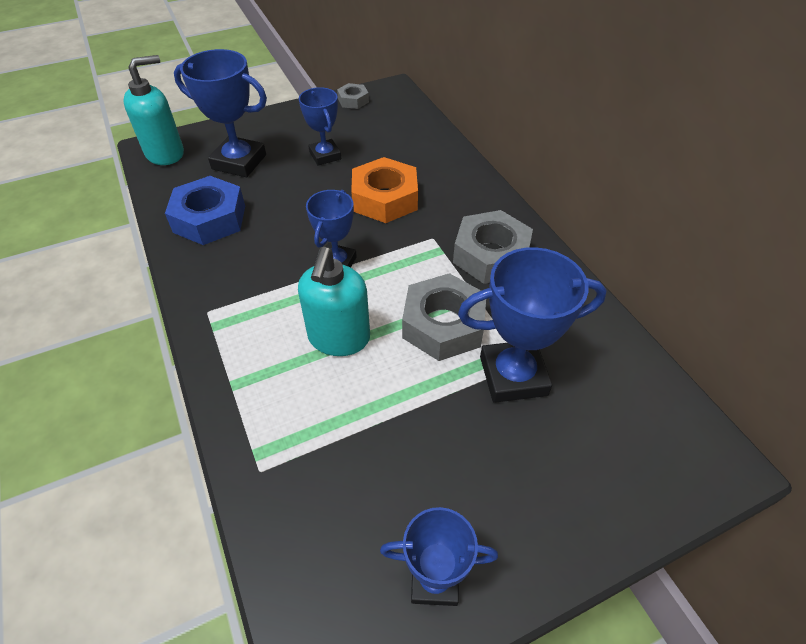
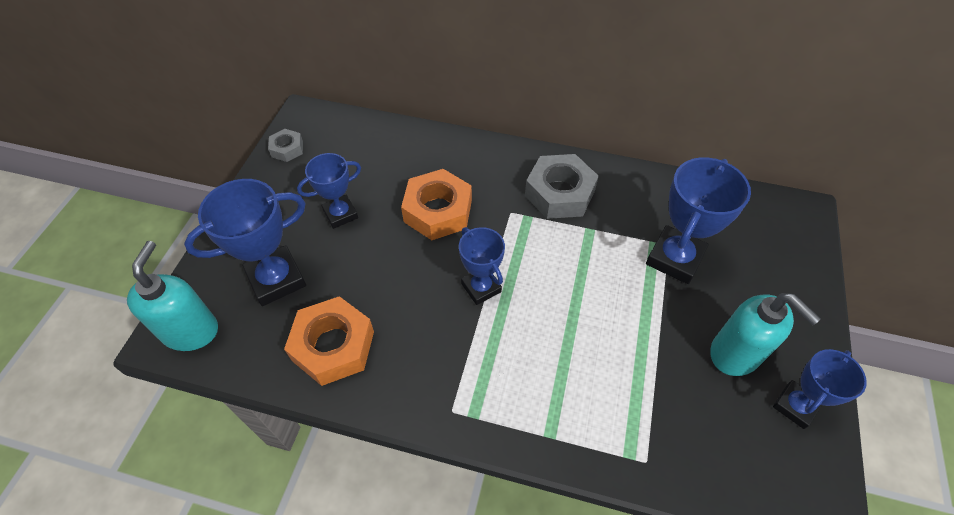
camera: 50 degrees left, 5 degrees up
blue nut [165,176,245,245] -> orange nut [284,296,374,386]
turquoise soap dispenser [298,247,370,356] -> turquoise soap dispenser moved to [710,293,821,376]
blue trophy [299,87,341,165] -> blue trophy turned 45 degrees counterclockwise [297,153,361,229]
grey nut [402,273,486,361] -> none

